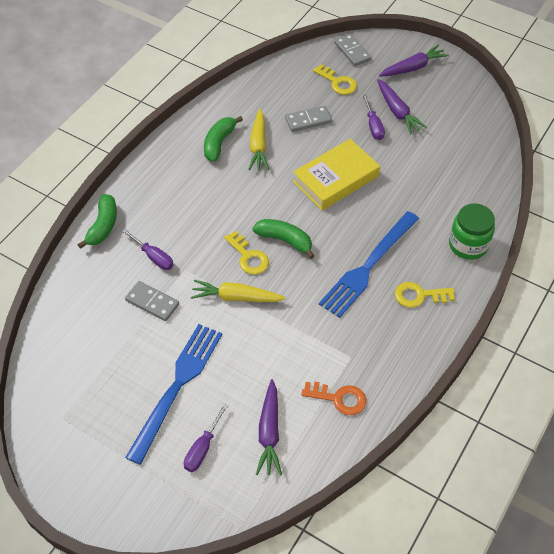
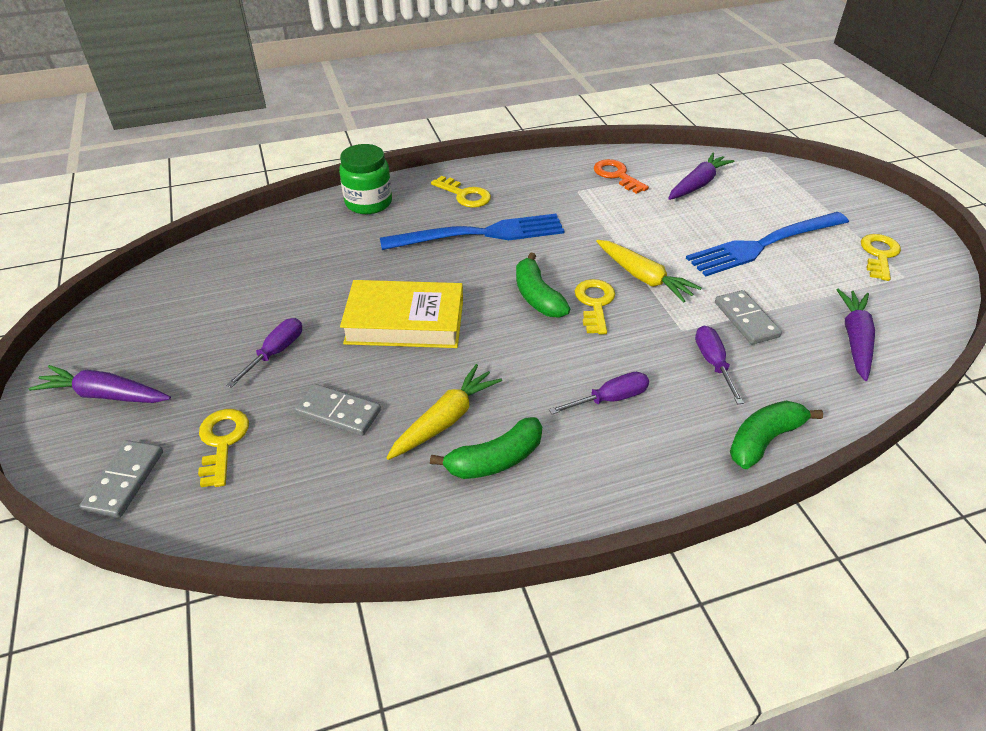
camera: 140 degrees left, 10 degrees down
purple screwdriver [184,404,228,472] -> purple screwdriver moved to [549,372,649,414]
purple carrot [377,79,427,135] -> purple carrot moved to [837,289,875,381]
none -> yellow key [861,234,901,281]

